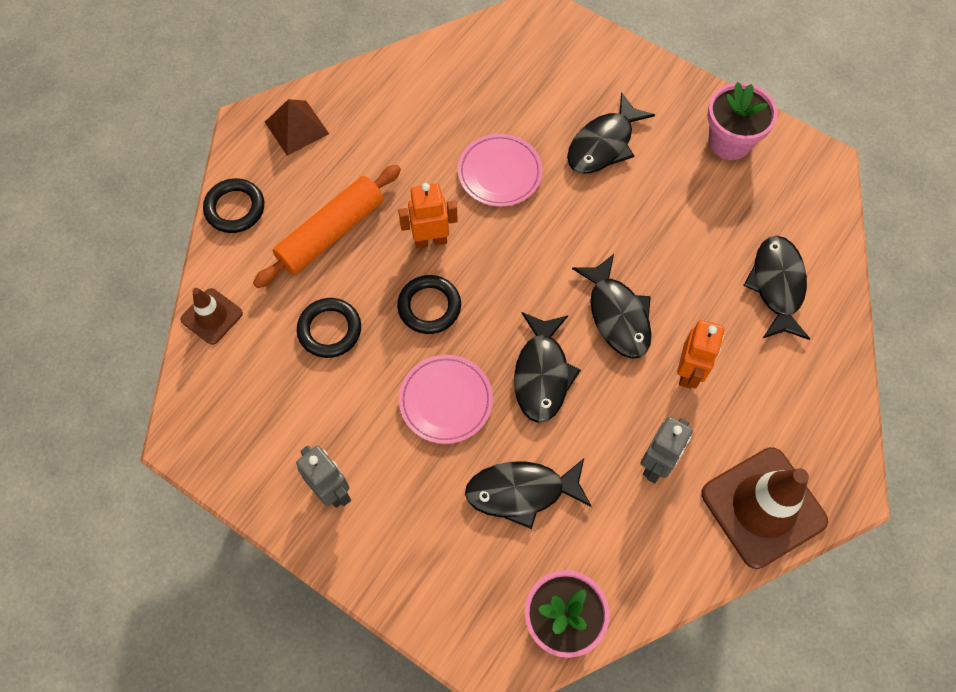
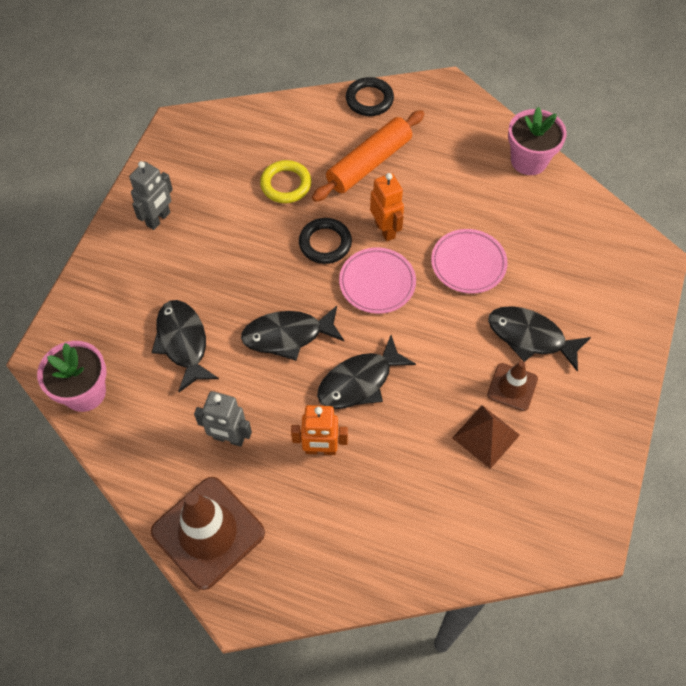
camera: 75 degrees right, 5 degrees down
brown traffic cone [180,288,243,345] -> brown traffic cone moved to [487,361,538,411]
orange rolling pin [253,165,401,288] -> orange rolling pin turned 75 degrees counterclockwise [312,110,424,202]
brown pyramid [265,99,329,156] -> brown pyramid moved to [452,405,520,469]
black ring [297,298,361,358] -> yellow ring [260,160,311,203]
pink plate [399,355,493,444] -> pink plate moved to [339,247,416,314]
pink flower pot [707,82,778,160] -> pink flower pot moved to [508,107,567,175]
black fish [743,235,810,340] -> none

